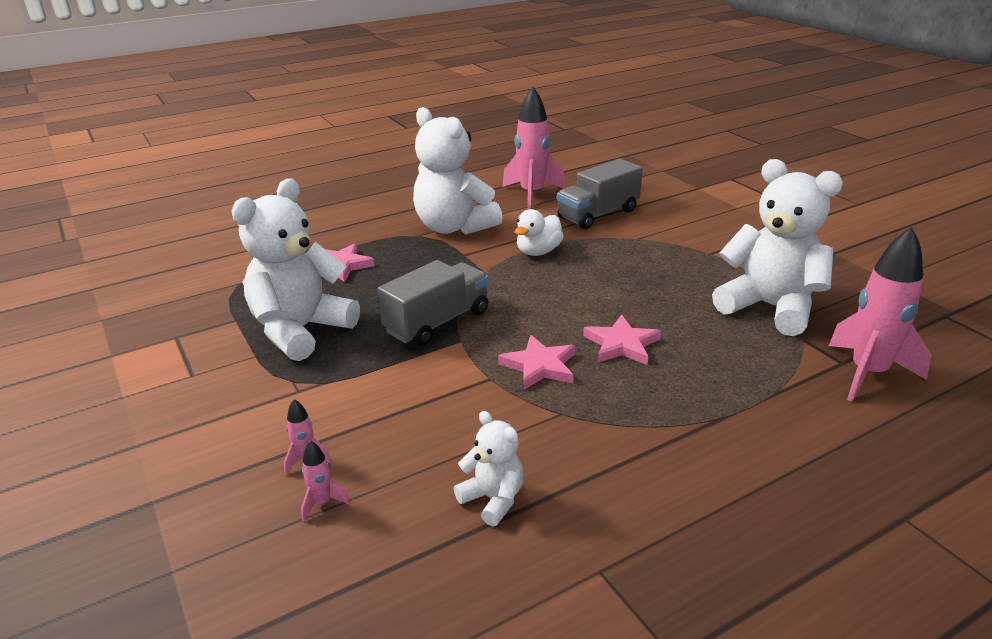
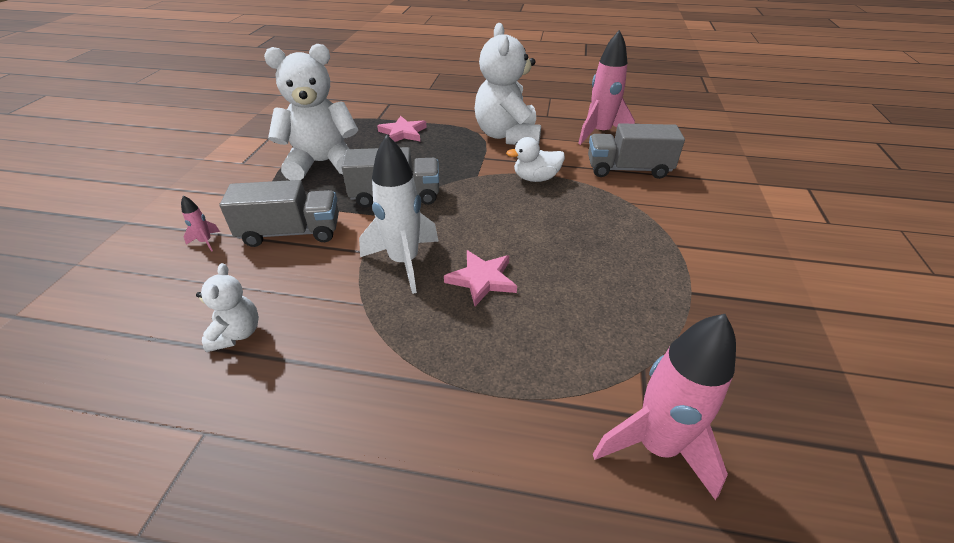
camera: 40 degrees right, 10 degrees up
pink rocket [301,441,350,522] -> none
pink star [498,335,575,390] -> white rocket [359,135,439,294]
white teddy bear [712,159,843,336] -> none
none -> grey truck [219,180,339,247]

